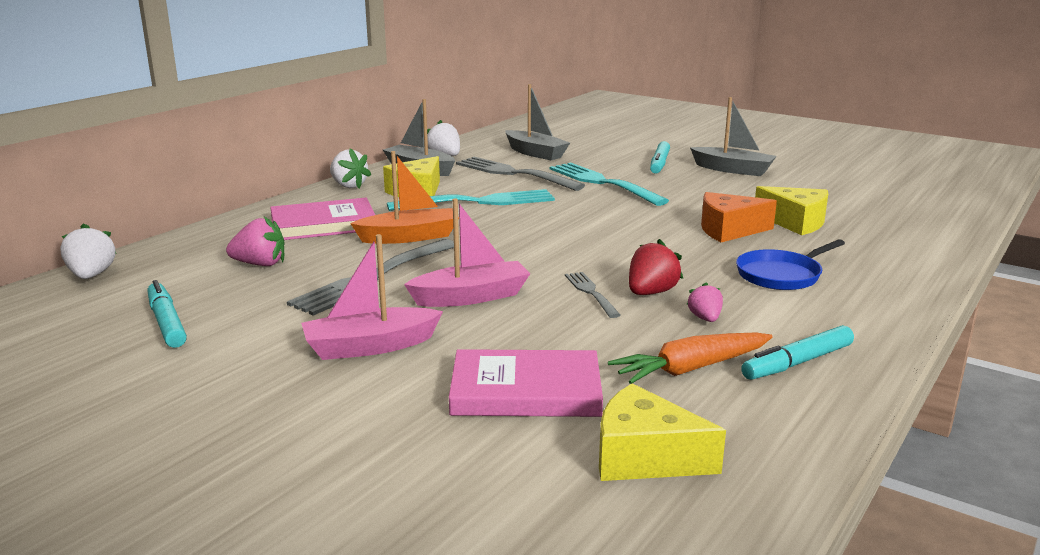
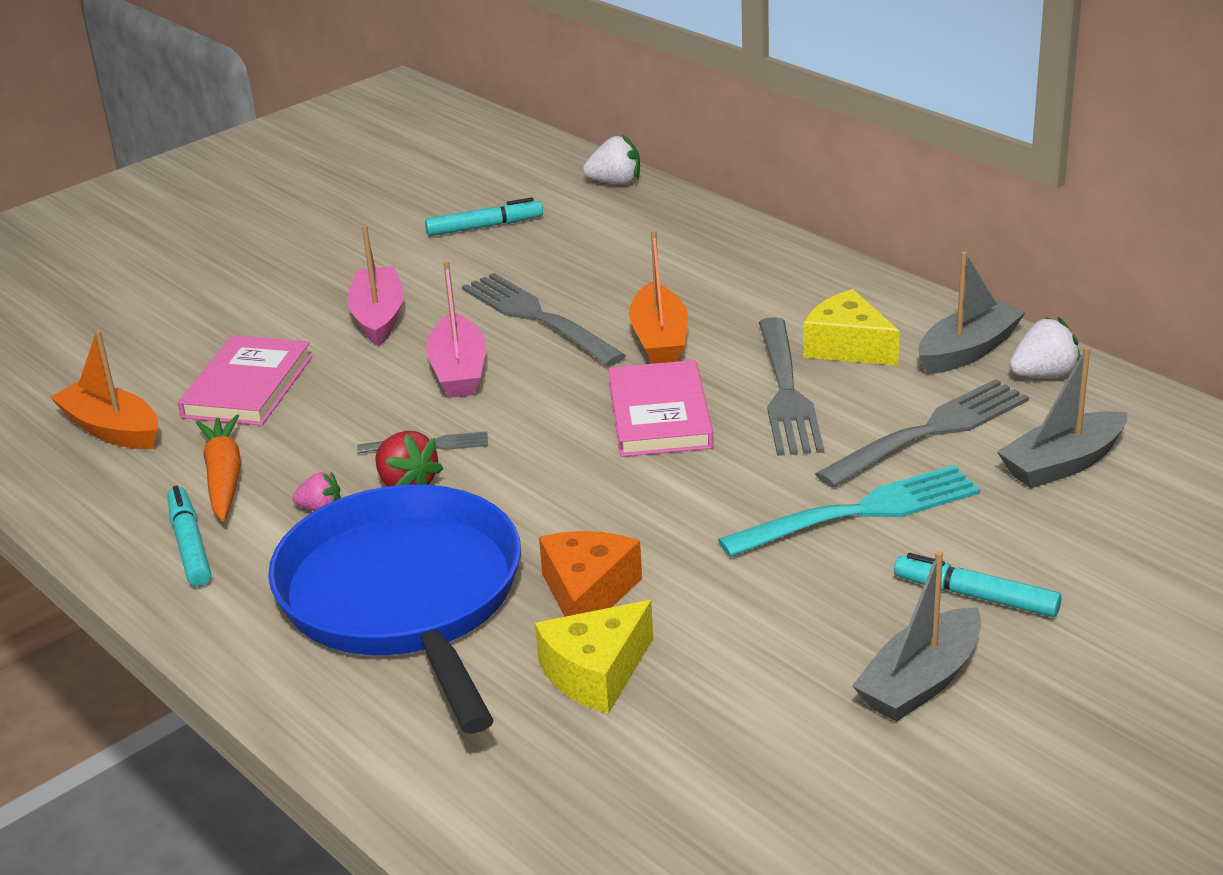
camera: 105 degrees right, 10 degrees up
pink strawberry [226,217,284,266] -> none
pink book [270,198,375,240] -> pink book moved to [608,360,714,457]
white strawberry [330,148,371,188] -> none
turquoise fork [387,189,555,211] -> grey fork [759,317,824,456]
yellow cheese [599,383,726,481] -> orange boat [50,330,158,449]
blue pan [736,239,845,290] -> blue pan [268,485,521,733], size x2.18

